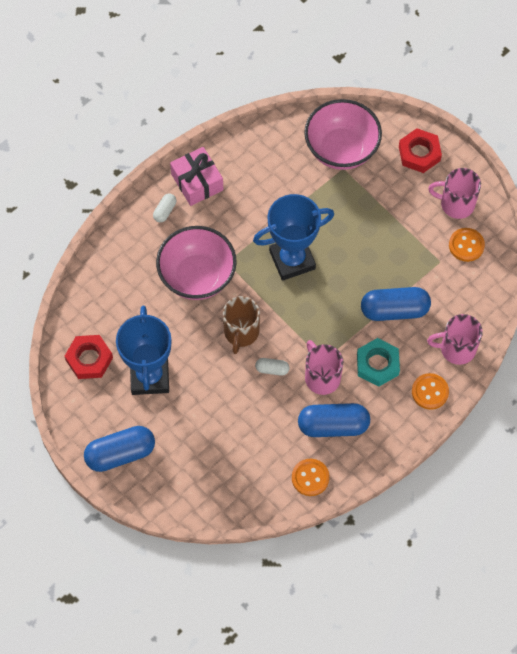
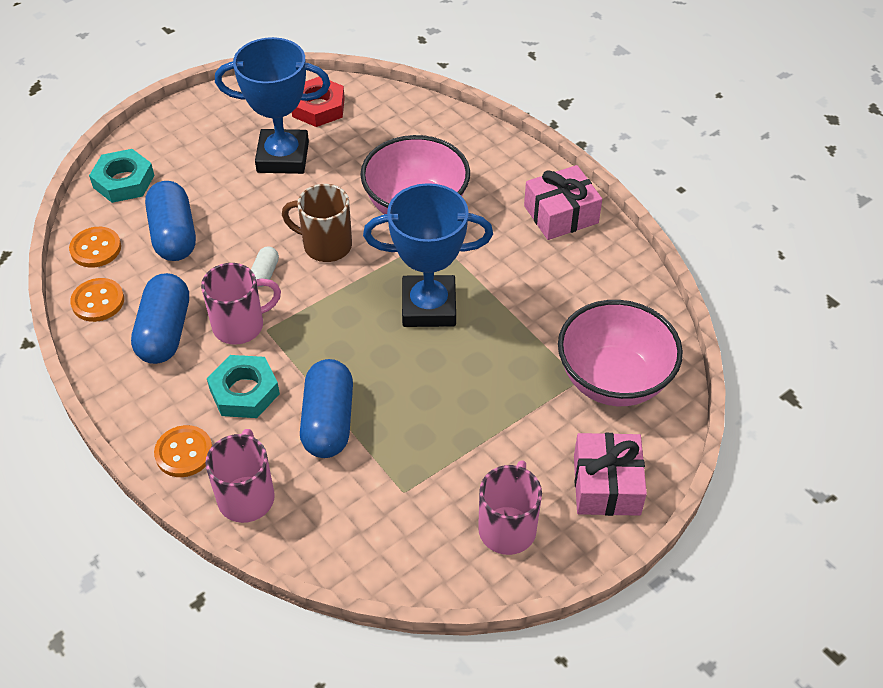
camera: 95 degrees right, 15 degrees down
blue capsule [84,426,155,472] -> blue capsule moved to [145,181,196,261]
white capsule [153,193,176,223] -> none
blue trophy [253,194,334,281] -> blue trophy turned 75 degrees counterclockwise [363,183,493,327]
red nut [399,128,442,173] -> pink gift [574,433,647,516]
orange button [449,228,485,262] -> orange button moved to [69,227,121,268]
none -> turquoise nut [89,149,155,203]

